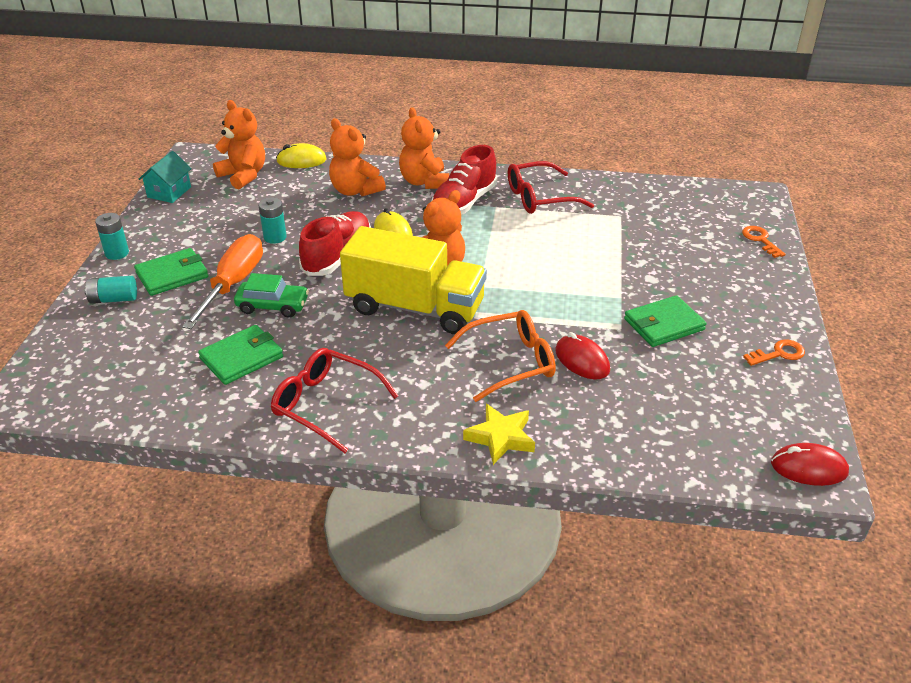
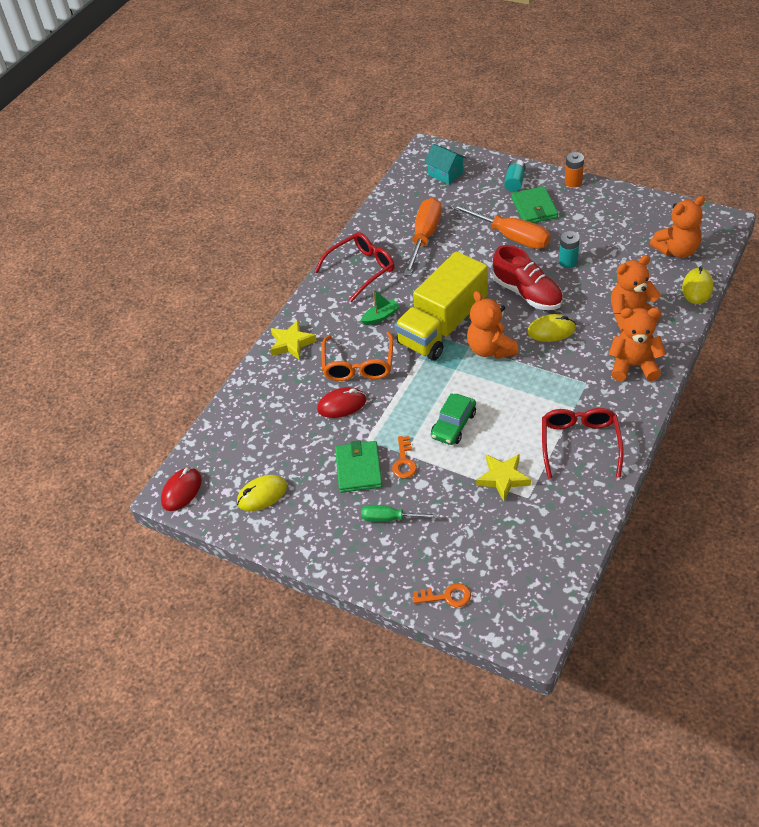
camera: 115 degrees right, 10 degrees up
turquoise battery [95,213,129,260] -> orange battery [565,152,584,188]
turquoise house [139,151,192,203] -> turquoise house moved to [424,144,466,185]
green wallet [198,325,283,385] -> orange screwdriver [404,198,442,276]
green car [234,273,309,318] -> green car moved to [431,393,476,445]
red shoe [432,145,497,215] -> none
orange key [743,339,805,366] -> orange key moved to [392,436,417,478]
none -> yellow mouse [237,475,287,511]
none -> green boat [361,289,400,325]
none -> green screwdriver [361,505,438,522]
none -> yellow star [476,454,531,501]

